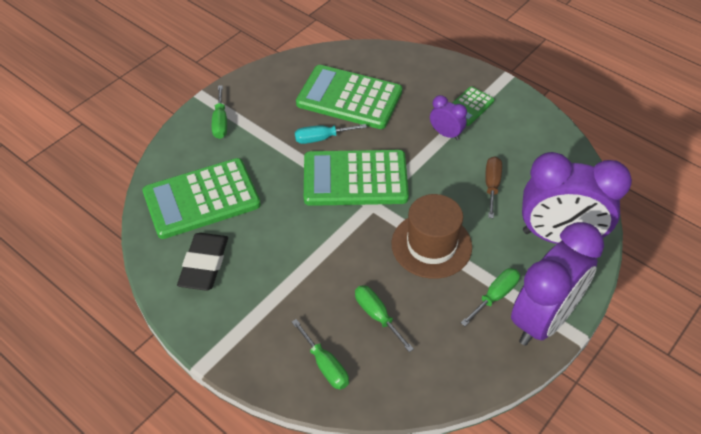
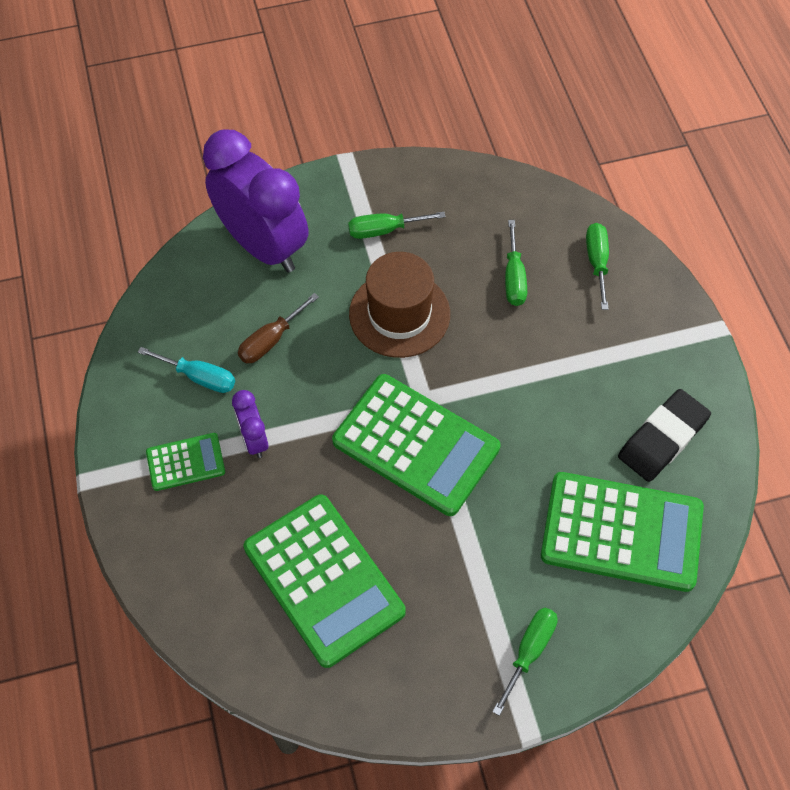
camera: 145 degrees left, 10 degrees up
turquoise screwdriver [295,124,367,144] -> turquoise screwdriver moved to [138,347,235,393]
purple clock [511,222,604,346] -> none

